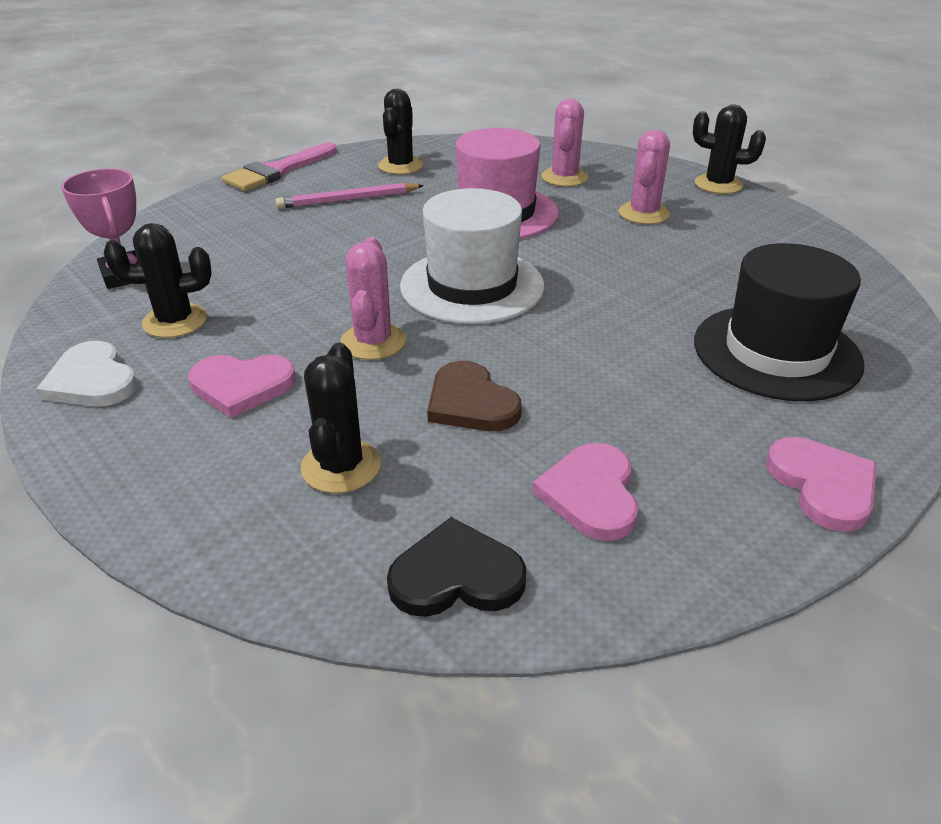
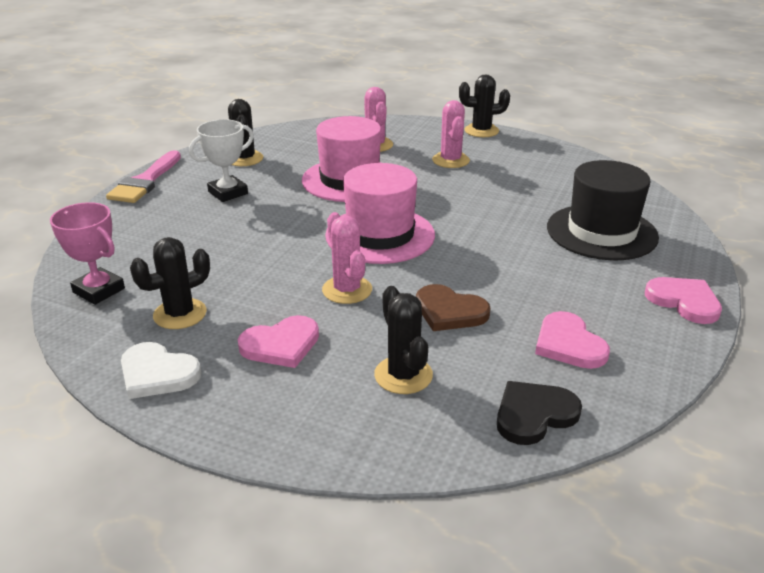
camera: 25 degrees left, 5 degrees down
pink pencil [275,183,424,209] -> white trophy [189,119,254,202]
white hat [400,188,544,324] -> pink hat [325,163,435,264]

